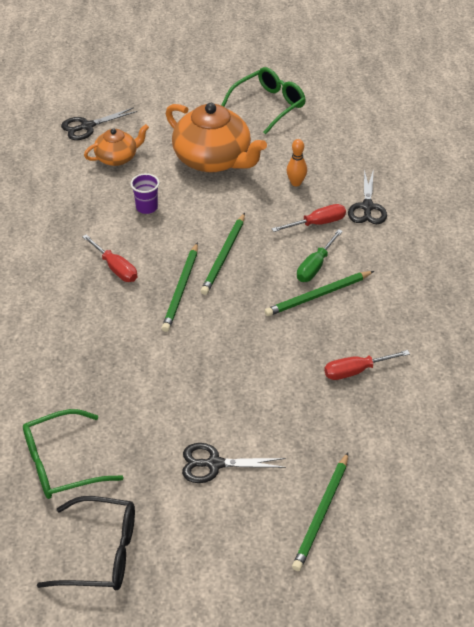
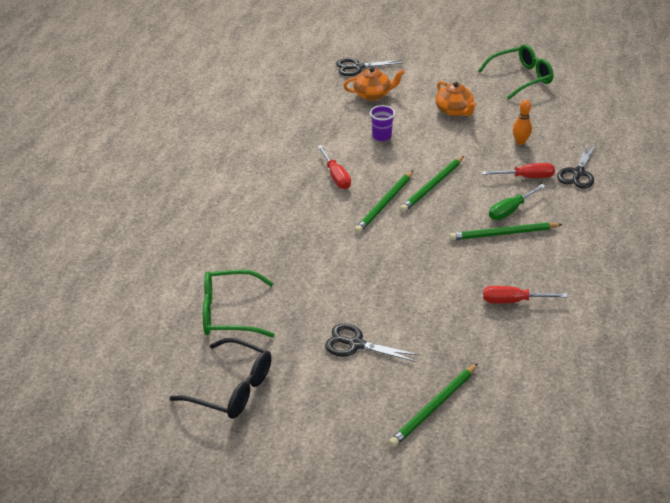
camera: 20 degrees right, 5 degrees down
orange teapot [166,103,267,173] -> orange teapot [436,81,477,116], size x0.55

